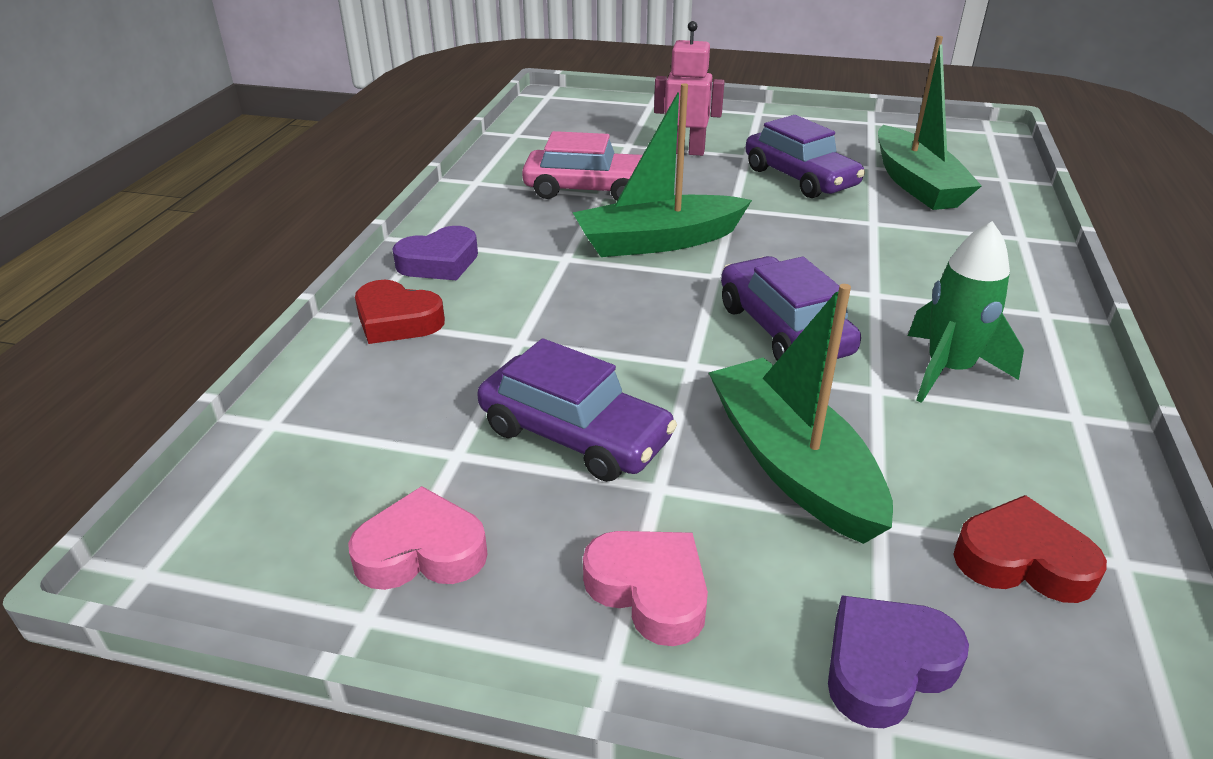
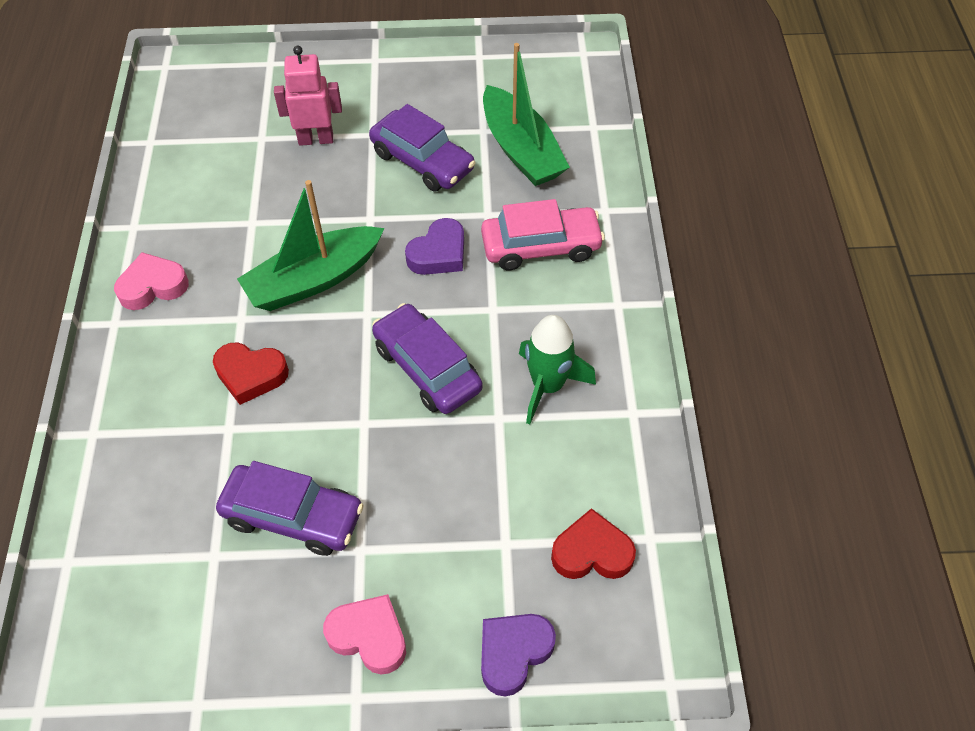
camera: 15 degrees left, 20 degrees up
pink heart [348,486,488,590] -> pink heart moved to [114,252,189,310]
red heart [355,280,445,344] -> red heart moved to [213,343,289,405]
purple heart [392,226,478,280] -> purple heart moved to [405,218,464,275]
pink car [522,131,642,201] -> pink car moved to [481,199,605,270]
green boat [709,284,893,544] -> none

